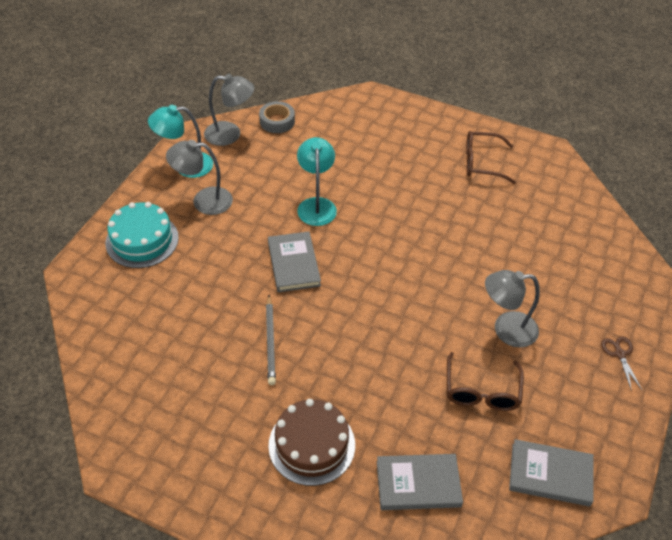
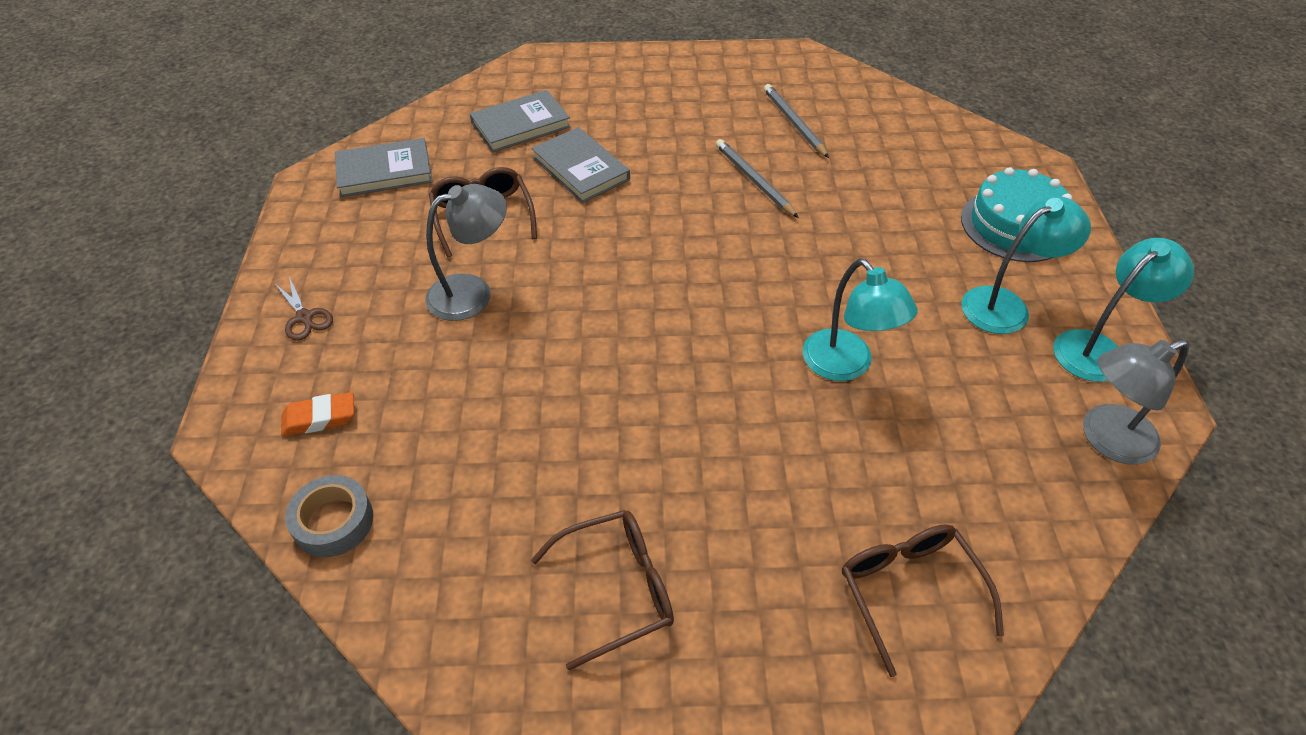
camera: 155 degrees right, 0 degrees up
grey lamp [166,140,233,215] -> turquoise lamp [961,196,1091,334]
grey tape [259,101,295,133] -> grey tape moved to [285,475,373,557]
grey book [268,231,321,292] -> grey book moved to [531,127,630,203]
brown cake [268,399,355,486] -> none
none -> orange eraser [281,392,354,436]
none -> grey pencil [764,84,829,158]
none -> brown glasses [842,524,1004,677]

